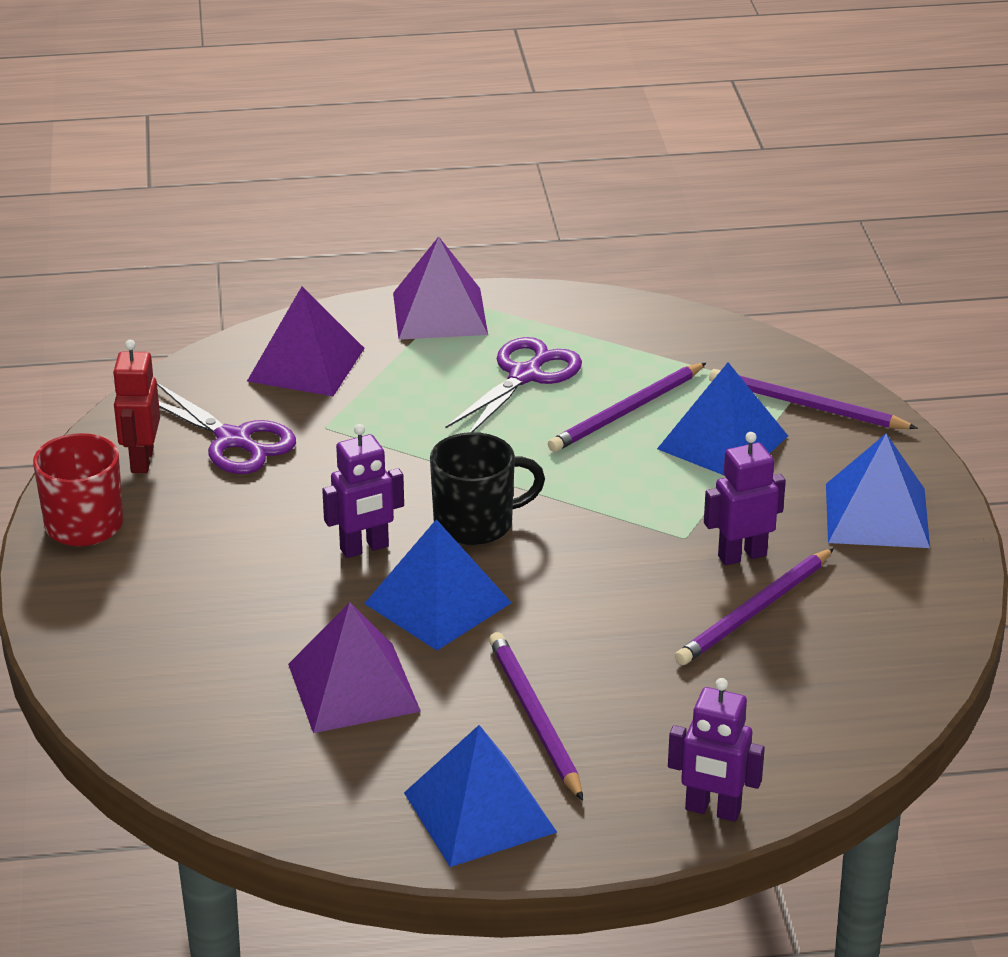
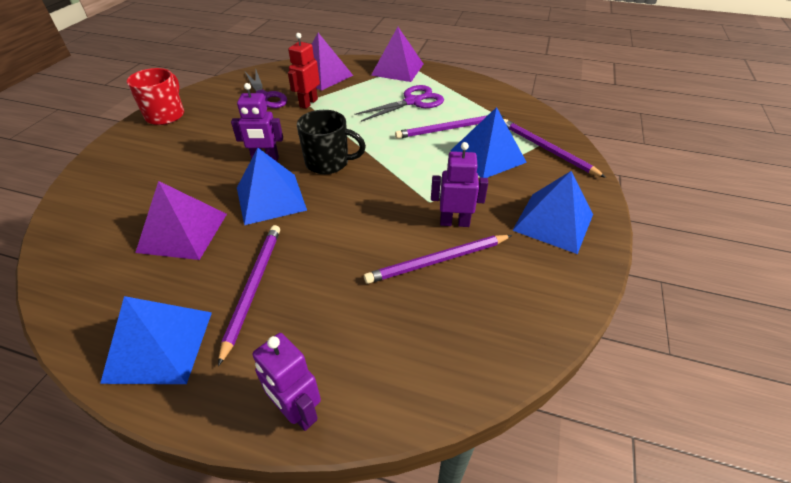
camera: 25 degrees right, 10 degrees up
red robot [113,340,160,473] -> red robot moved to [288,33,320,109]

